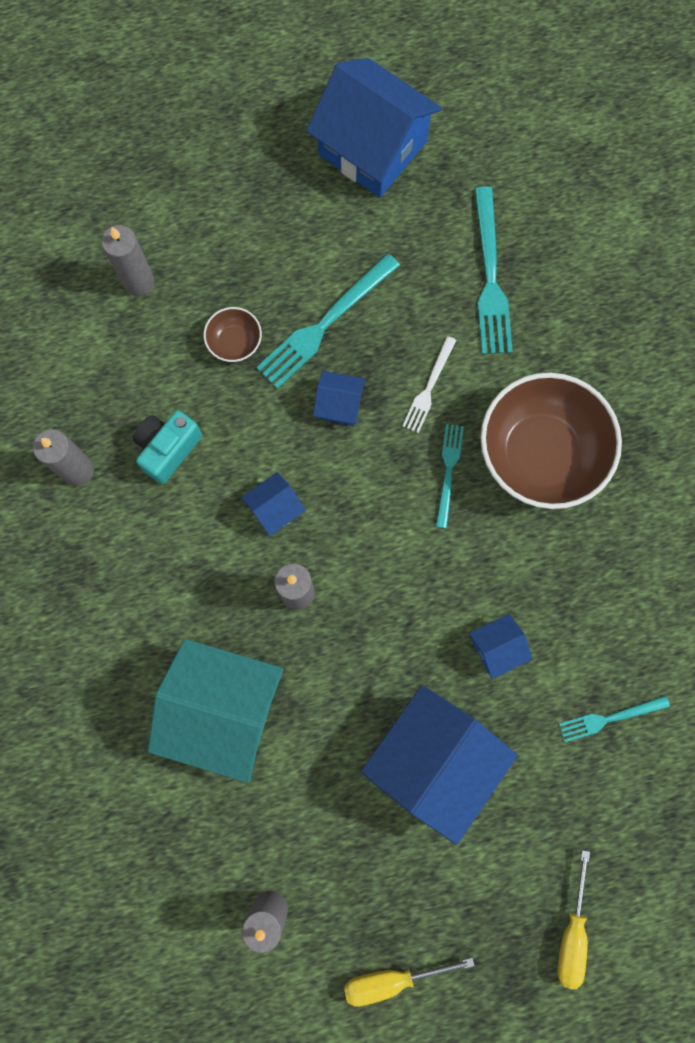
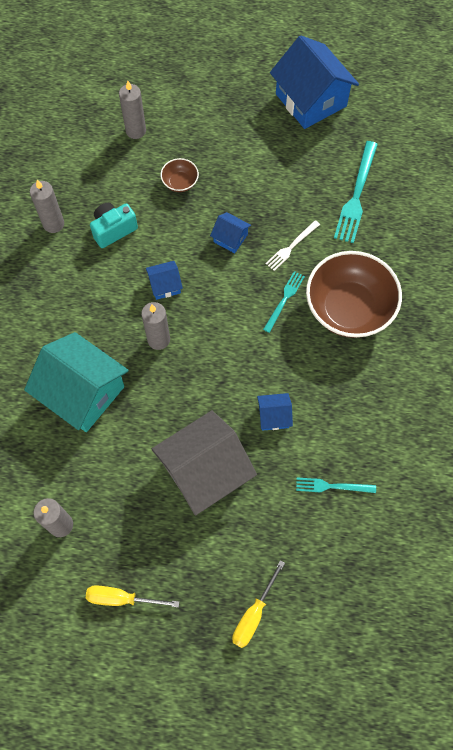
camera: 20 degrees right, 10 degrees down
turquoise fork [256,253,400,389] -> none
blue house [361,685,518,845] -> grey house [152,410,257,515]

